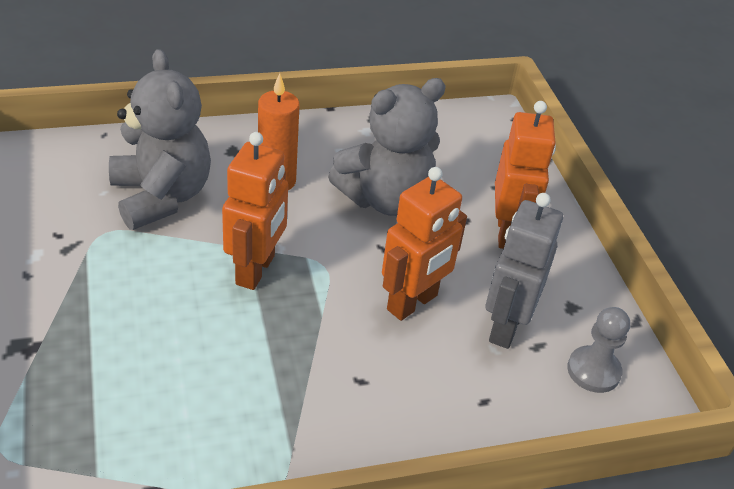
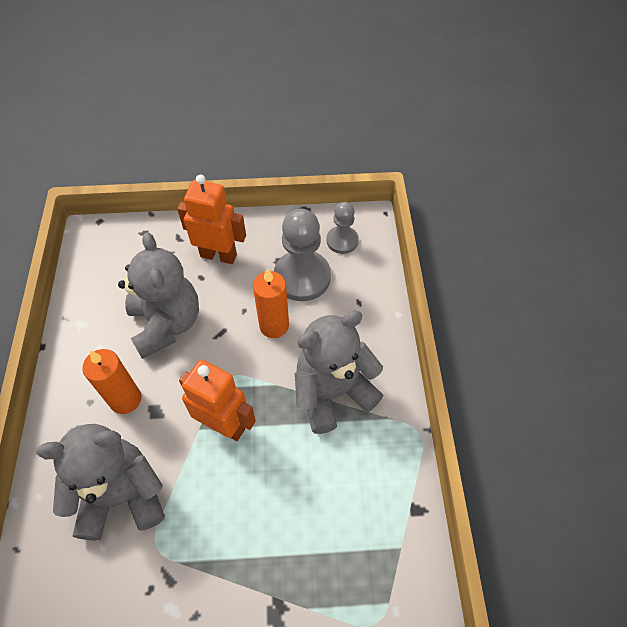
camera: 75 degrees left, 15 degrees up
orange robot [382,167,467,321] -> orange candle [253,268,289,338]
grey robot [486,193,563,349] -> grey pawn [274,209,331,301]
none -> grey teddy bear [295,311,384,434]

